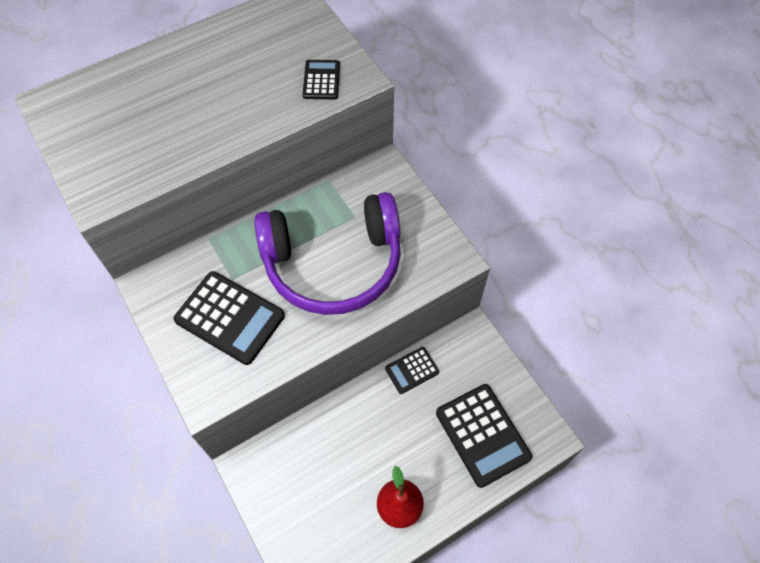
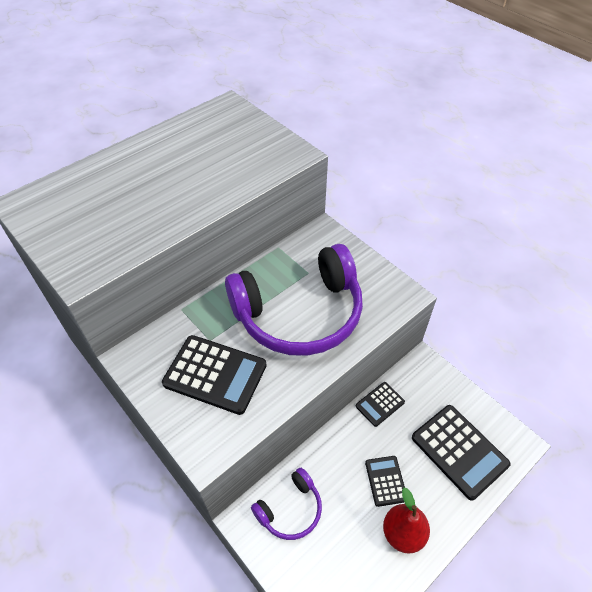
camera: 10 degrees left, 10 degrees down
black calculator [303,60,340,99] -> black calculator moved to [365,456,405,507]
none -> purple headphones [251,468,322,540]

